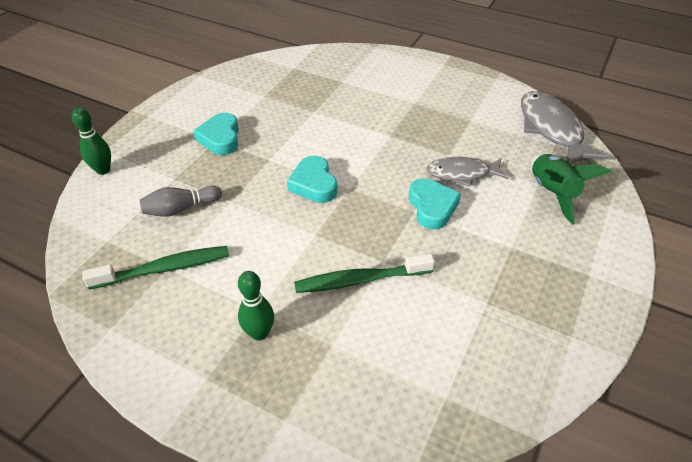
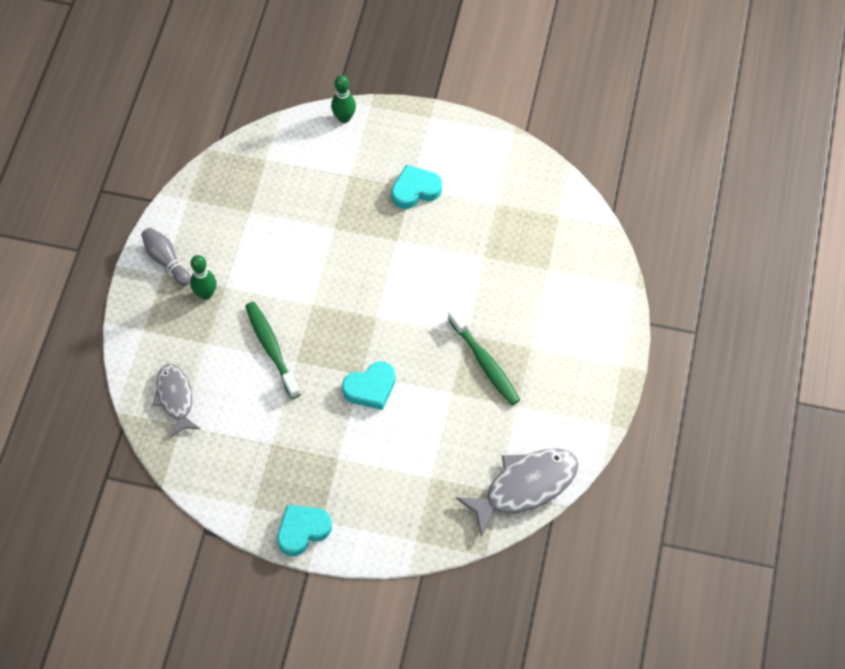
camera: 75 degrees right, 15 degrees up
green toothbrush [83,246,229,289] -> green toothbrush moved to [448,308,520,405]
grey bowling pin [139,186,222,217] -> grey bowling pin moved to [141,227,191,286]
turquoise heart [287,156,337,203] -> turquoise heart moved to [277,505,332,556]
grey fish [427,157,508,187] -> grey fish moved to [152,364,200,437]
green rocket [531,154,611,225] -> none

